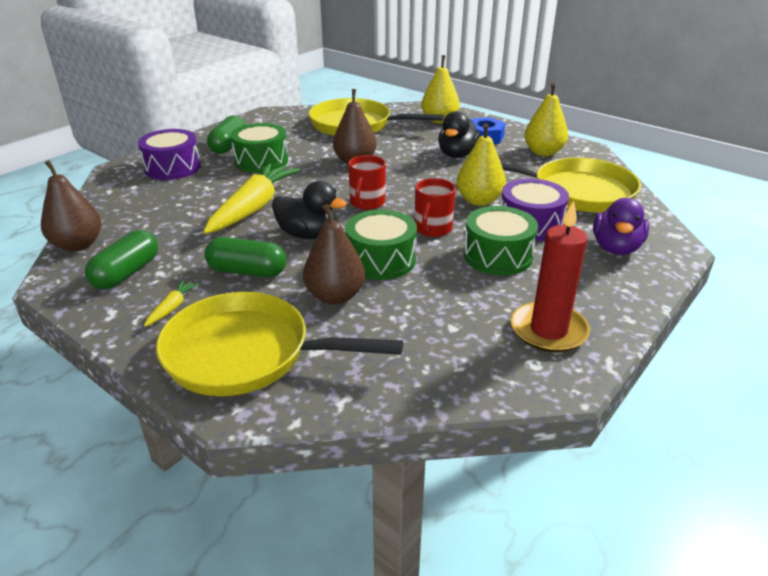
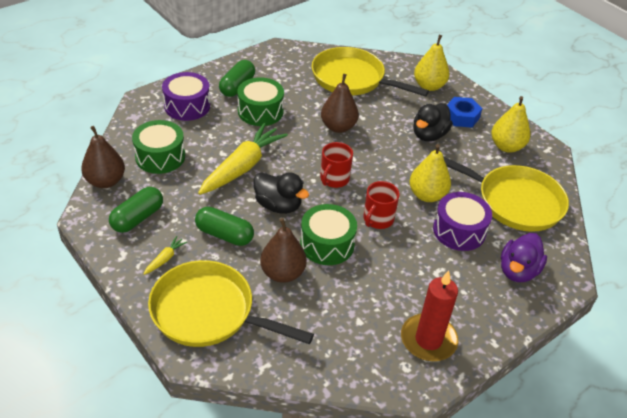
camera: 10 degrees right, 10 degrees up
green drum [464,206,538,275] -> green drum moved to [132,120,185,174]

